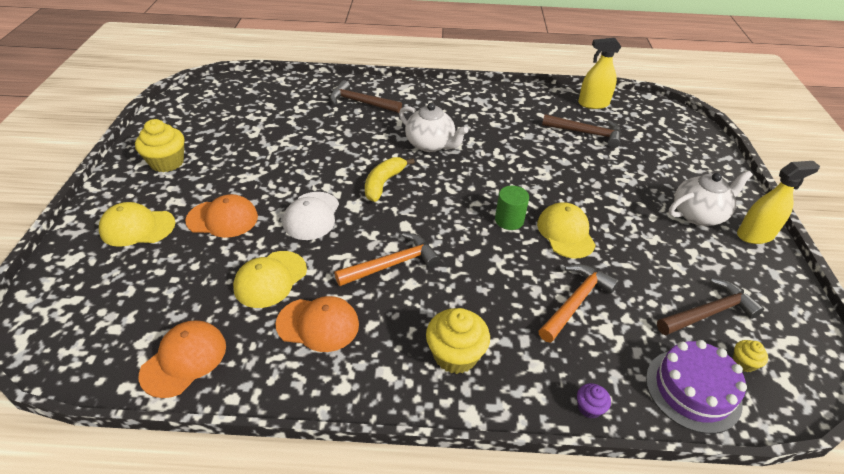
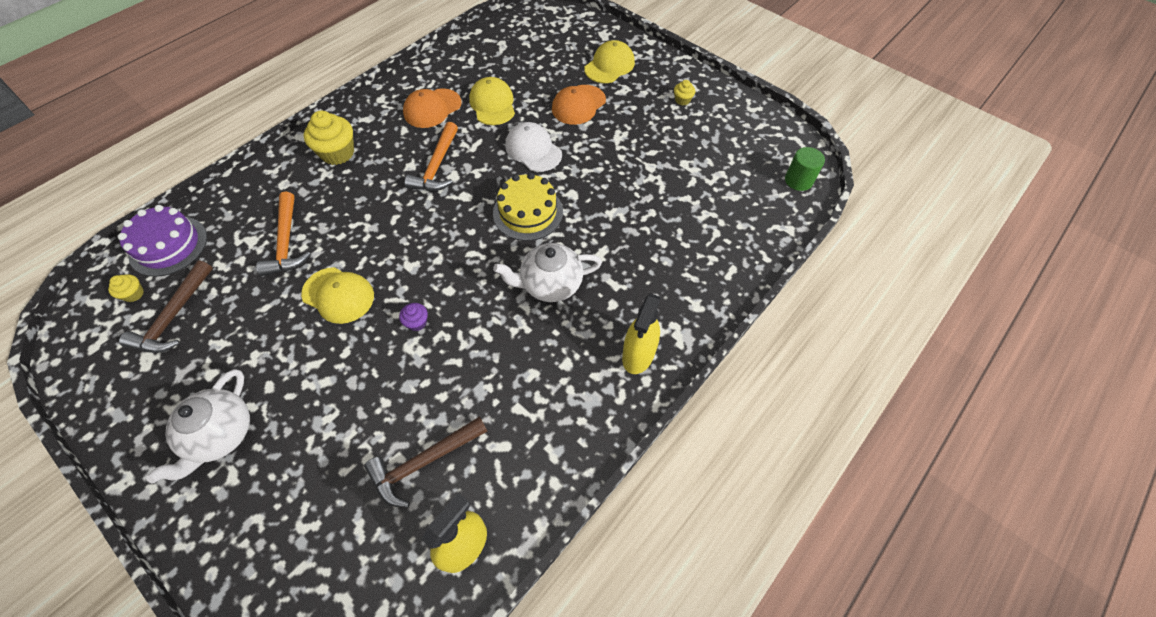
camera: 130 degrees right, 15 degrees up
yellow cupcake [135,119,184,172] -> yellow cupcake [674,80,695,105], size x0.50
orange cap [139,320,226,398] -> none
brown hammer [330,80,402,113] -> none
yellow banana [365,157,415,202] -> yellow cake [493,173,563,241]
green cylinder [495,186,529,230] -> green cylinder moved to [785,147,825,191]
purple cupcake [577,383,611,418] -> purple cupcake moved to [399,303,428,331]
yellow spray bottle [737,161,820,244] -> yellow spray bottle moved to [622,293,661,374]

